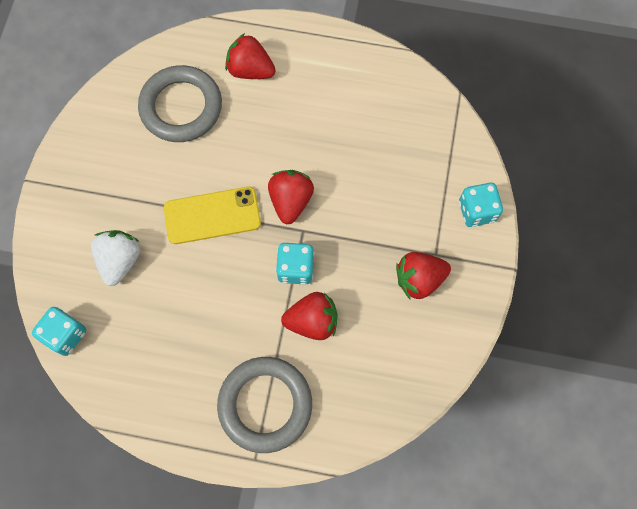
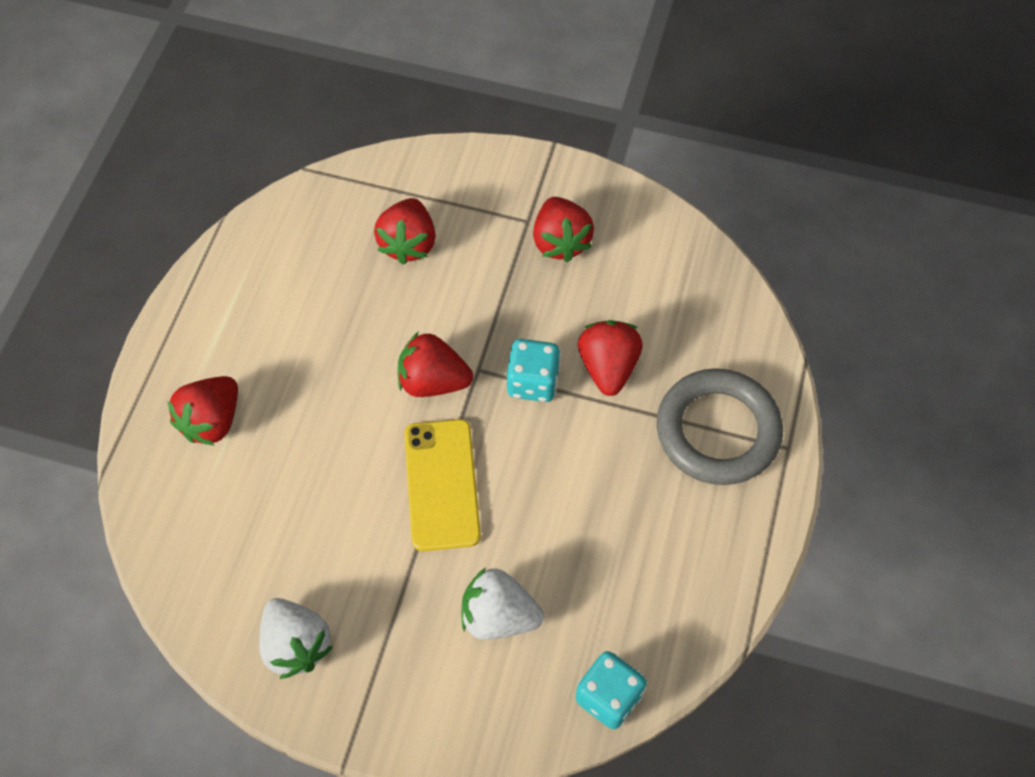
camera: 85 degrees left, 10 degrees down
grey ring [138,65,222,142] -> none
turquoise dice [459,183,503,227] -> none
none -> white strawberry [259,598,333,679]
none -> red strawberry [374,198,436,265]

